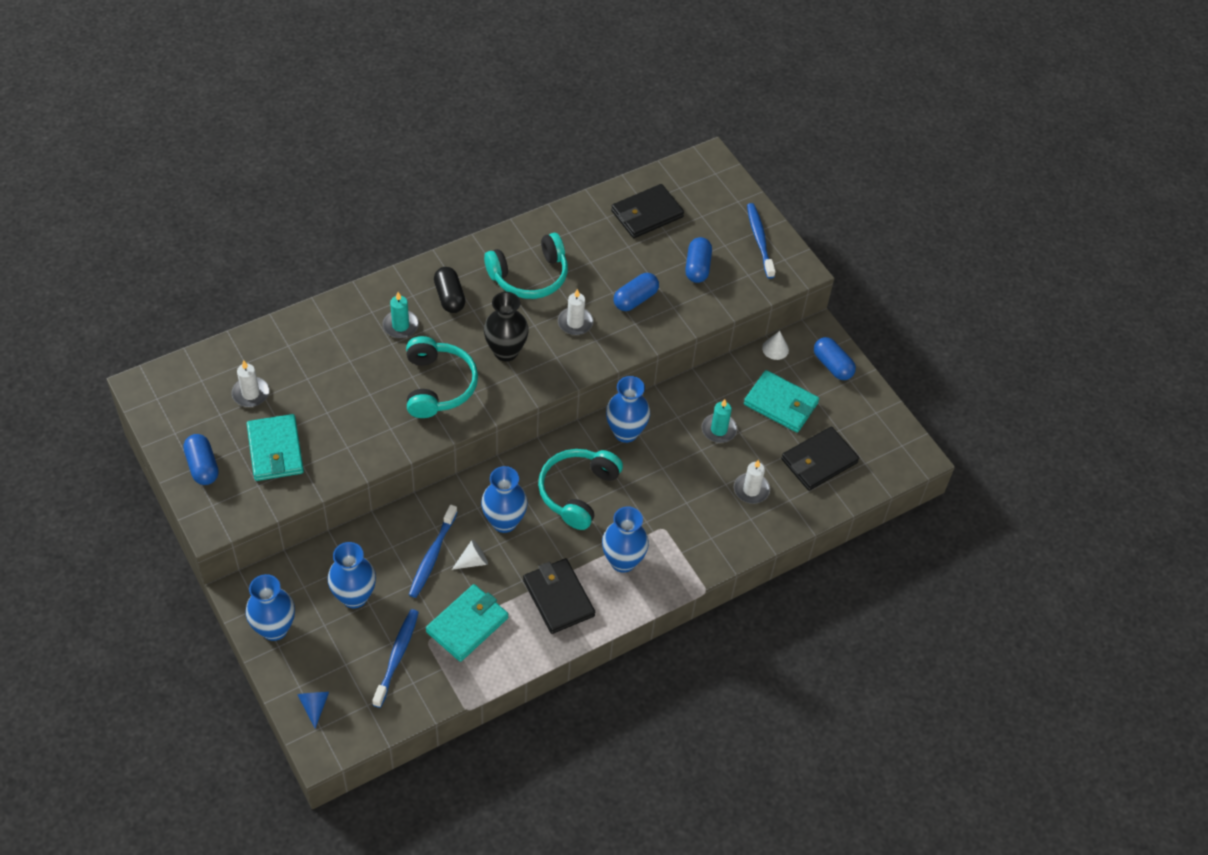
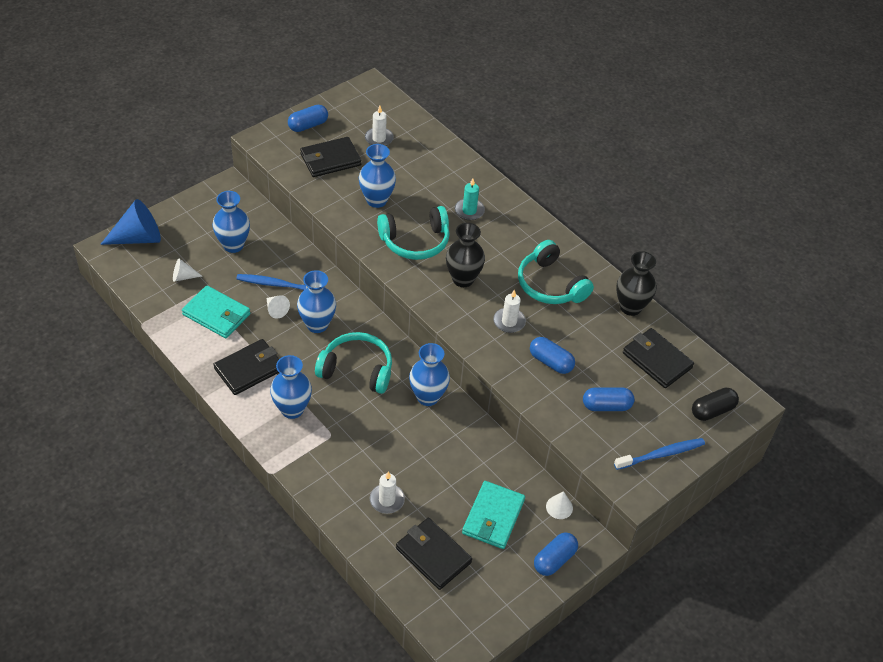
camera: 80 degrees right, 5 degrees down
blue vase [245,574,295,641] -> blue vase moved to [359,144,396,208]
turquoise wallet [247,414,304,481] -> black wallet [300,137,361,177]
blue cone [297,692,329,729] -> blue cone [100,199,161,245], size x2.05
blue toothbrush [372,609,419,708] -> white cone [173,258,202,282]
black capsule [434,267,465,313] -> black capsule moved to [692,388,739,421]
turquoise candle [702,399,737,443] -> none
none -> black vase [616,251,656,316]

